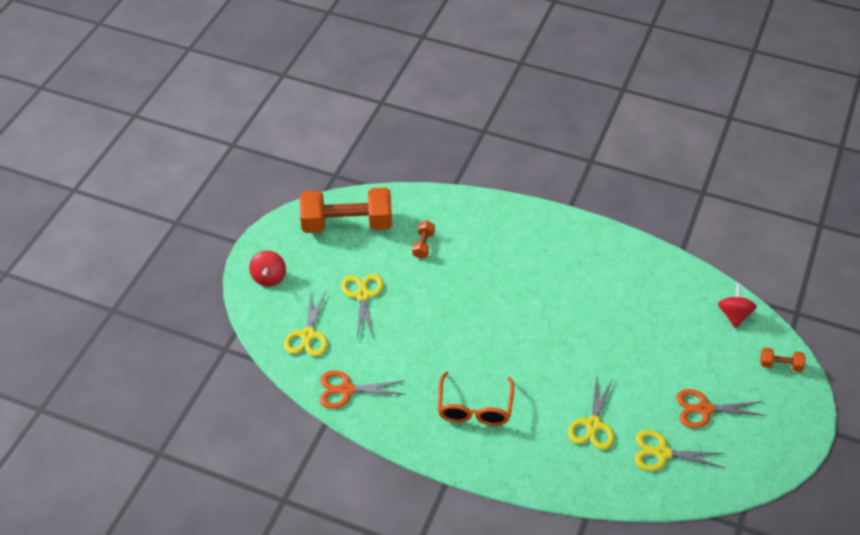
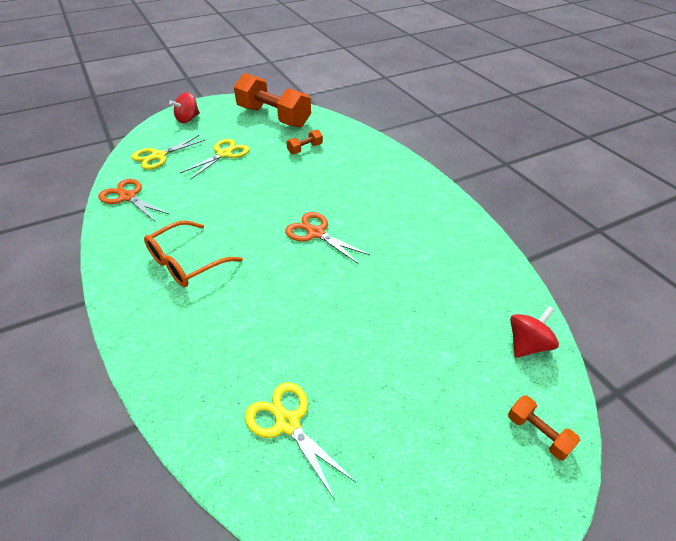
camera: 40 degrees right, 5 degrees down
yellow scissors [568,375,614,450] -> none
orange scissors [676,389,767,428] -> orange scissors moved to [285,212,370,264]

